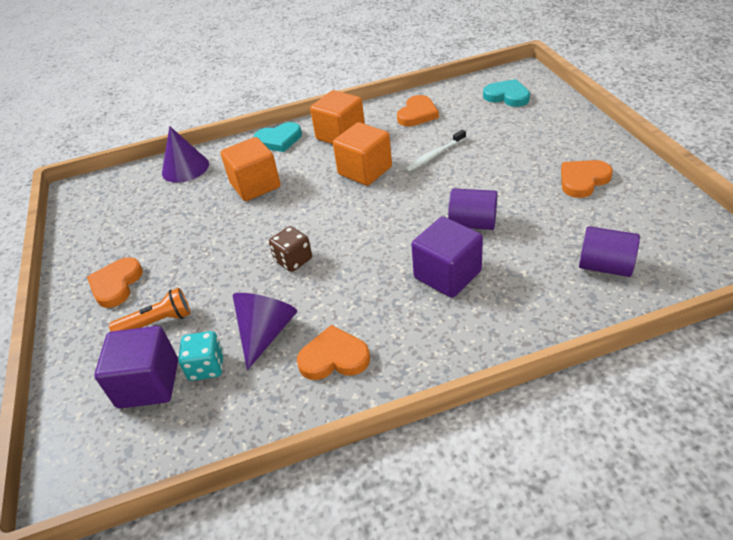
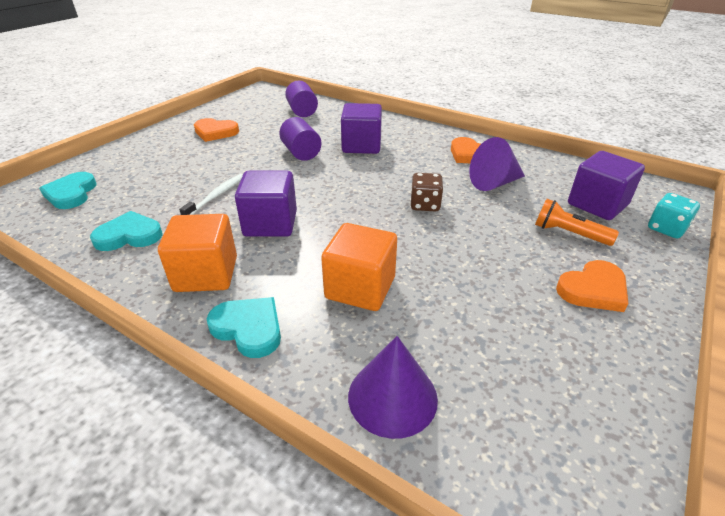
camera: 135 degrees left, 5 degrees down
turquoise dice [178,331,224,381] -> turquoise dice moved to [648,193,700,239]
orange cube [333,122,392,186] -> purple cube [235,171,297,237]
orange heart [397,95,439,126] -> turquoise heart [90,211,163,251]
white toothbrush [405,130,466,172] -> white toothbrush turned 75 degrees counterclockwise [179,174,243,215]

